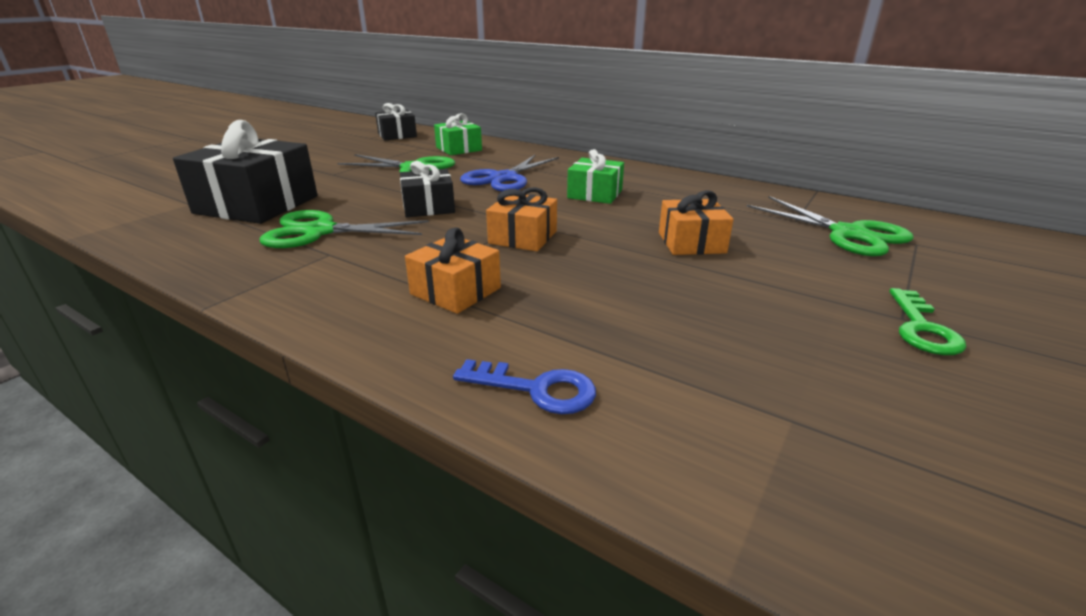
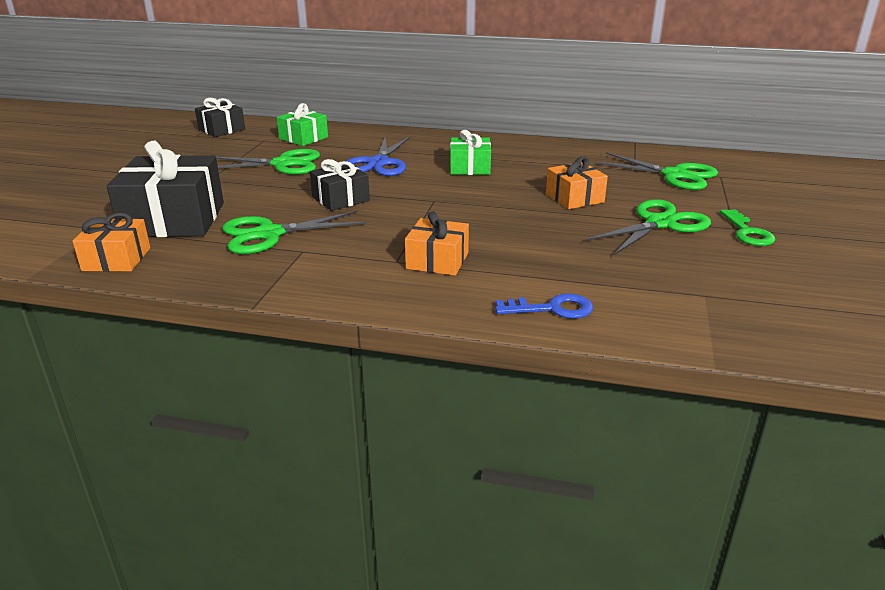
camera: 20 degrees left, 0 degrees up
orange gift [486,187,557,251] -> orange gift moved to [72,212,150,272]
none -> green scissors [585,199,711,256]

